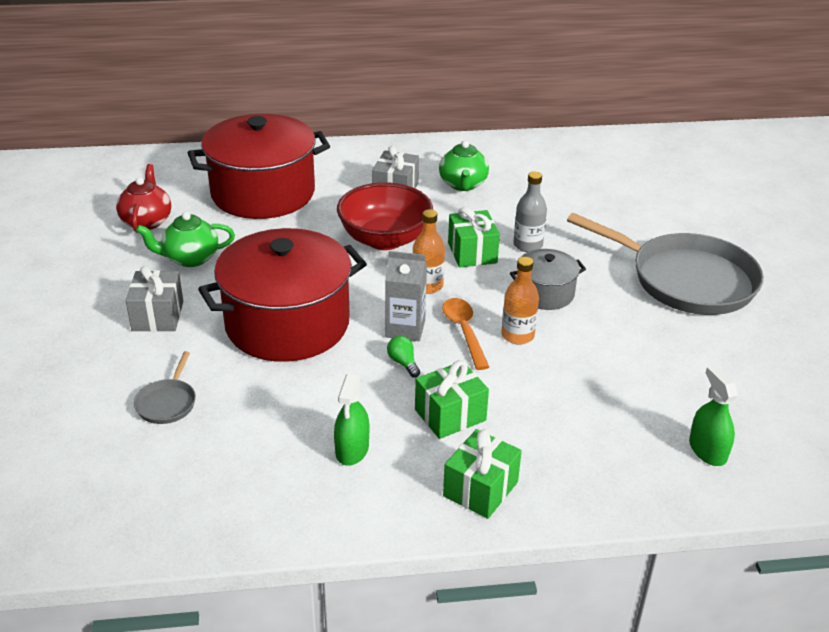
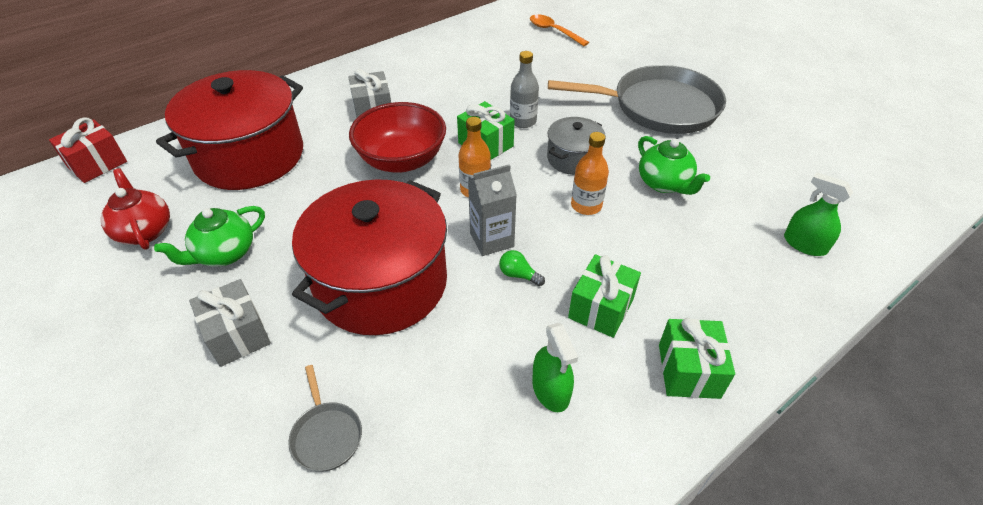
camera: 30 degrees left, 10 degrees up
green teapot [439,141,489,191] -> green teapot moved to [638,136,710,195]
orange spoon [442,298,489,370] -> orange spoon moved to [530,14,589,46]
none -> red gift [49,117,127,183]

